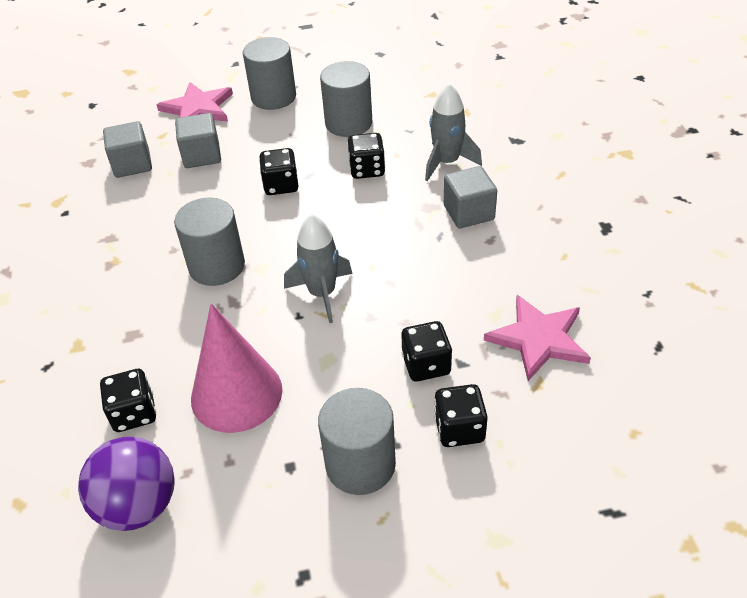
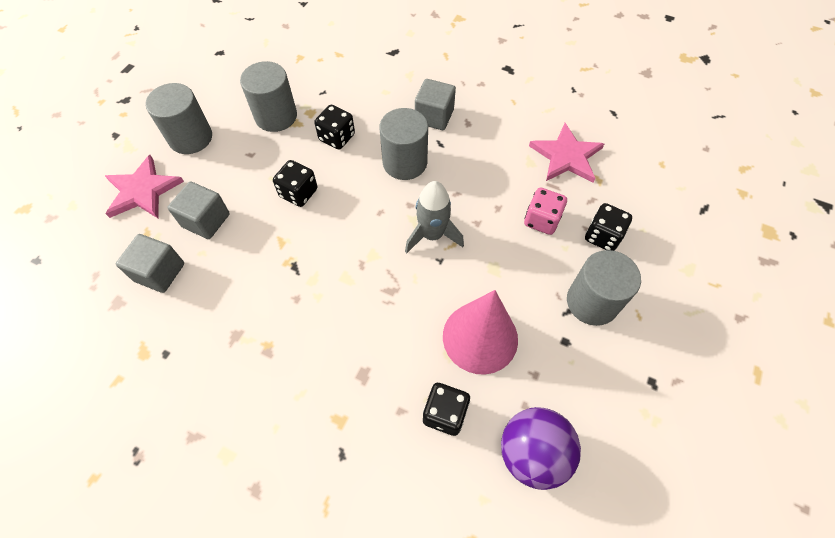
camera: 55 degrees left, 15 degrees up
grey cylinder [174,198,245,286] -> grey cylinder moved to [380,108,428,180]
black dice [401,321,452,382] -> pink dice [524,188,567,235]
grey rocket [425,83,482,181] -> none

